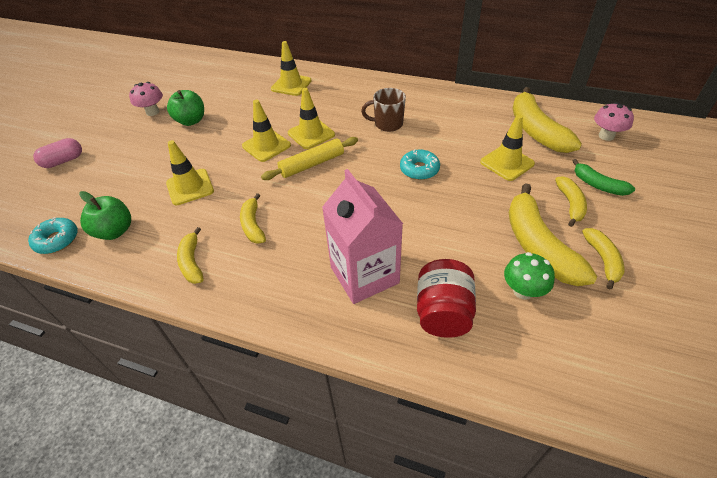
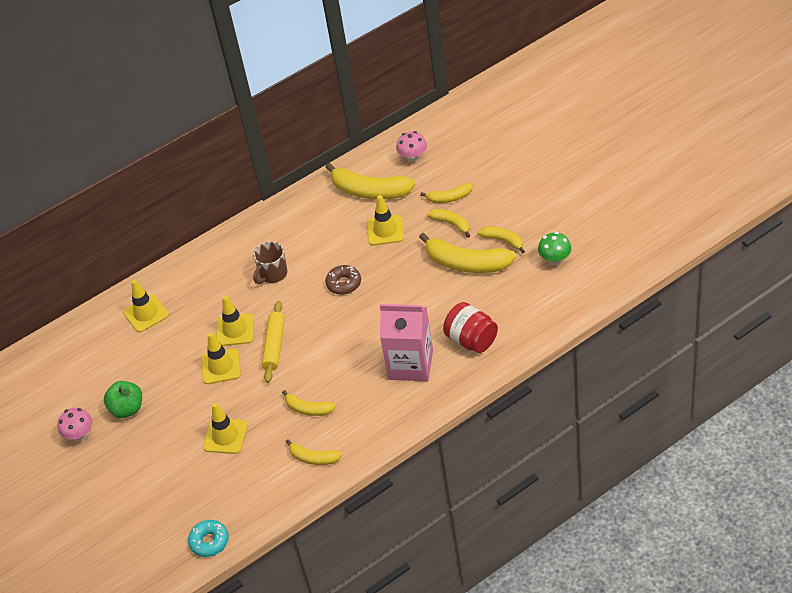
camera: 50 degrees left, 0 degrees up
pink capsule [33,138,82,168] -> none
green apple [79,191,131,240] -> none
turquoise donut [400,149,440,180] -> brown donut [325,265,361,295]
green mushroom [504,252,555,300] -> green mushroom moved to [538,232,571,266]
green banana [573,159,635,196] -> yellow banana [420,183,473,203]

